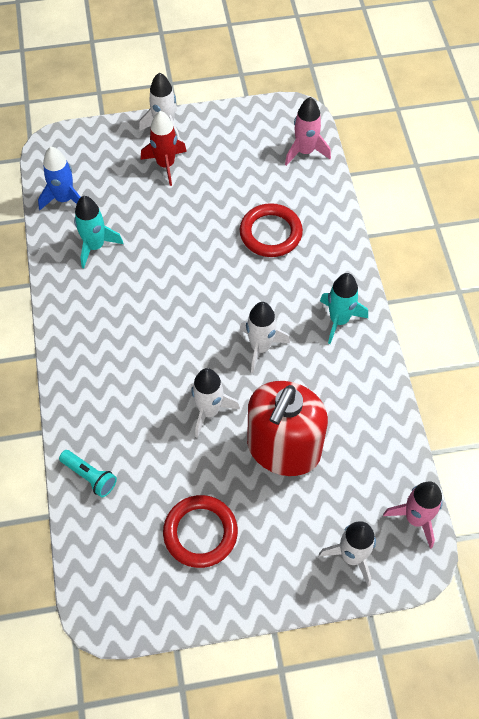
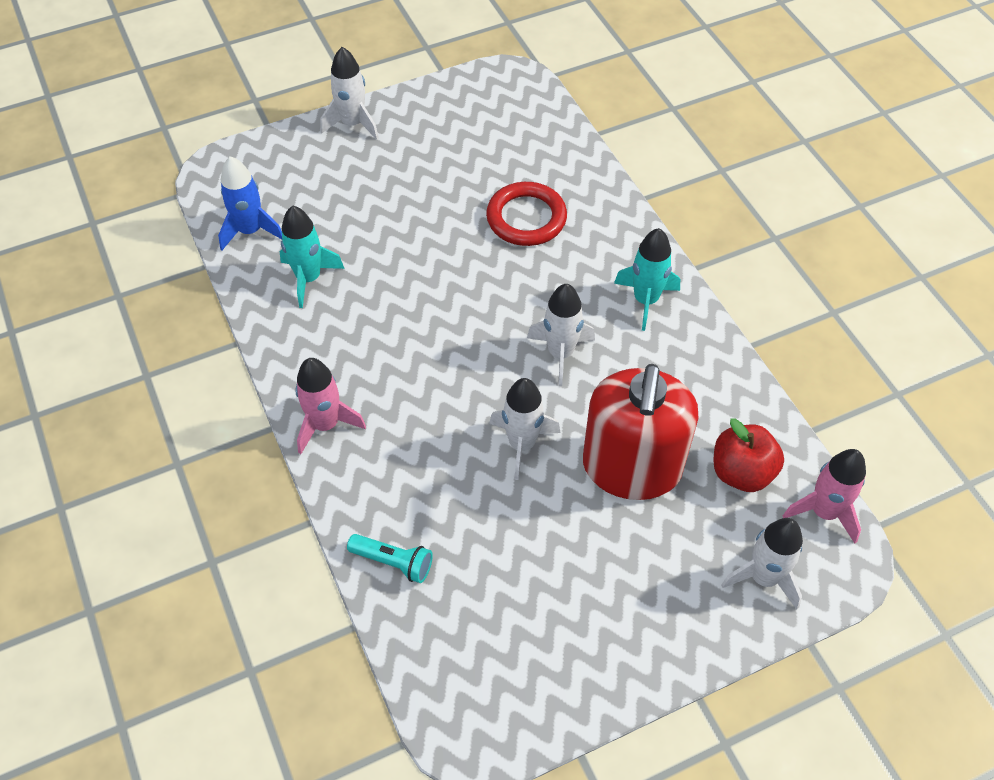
camera: 15 degrees left, 5 degrees down
red rocket [141,111,187,186] -> none
red ring [163,495,238,568] -> none
pink rocket [285,97,331,166] -> pink rocket moved to [295,358,366,454]
none -> red apple [713,418,784,492]

